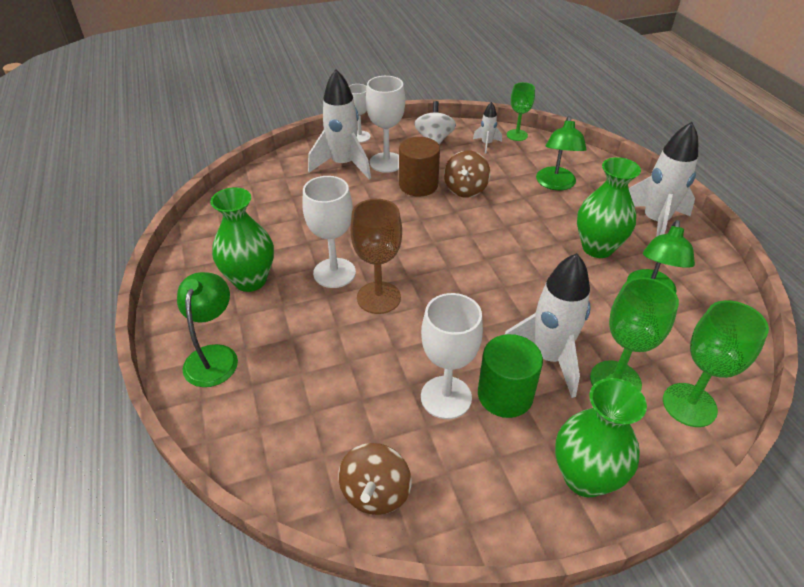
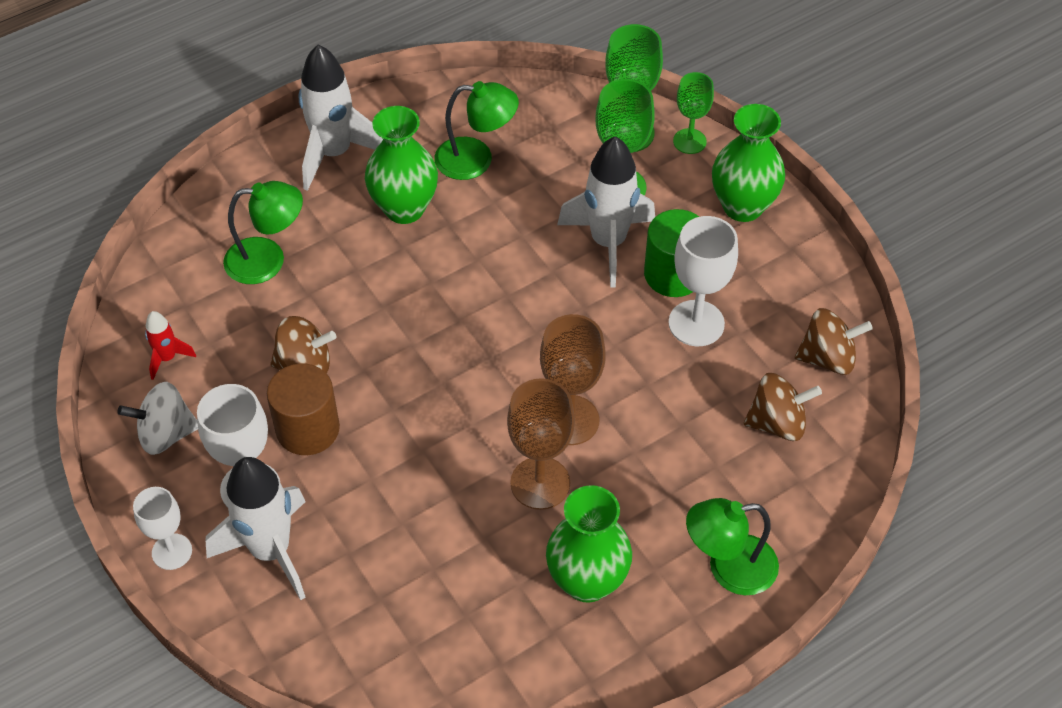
camera: 105 degrees left, 10 degrees up
white goblet [302,176,356,288] -> brown goblet [507,378,575,510]
white rocket [473,102,502,154] -> red rocket [145,311,196,380]
green goblet [507,82,535,141] -> green goblet moved to [673,72,714,154]
none -> brown spinning top [744,373,822,441]

